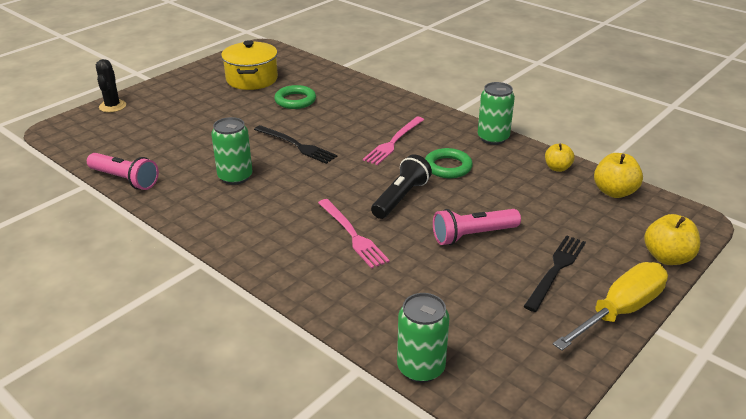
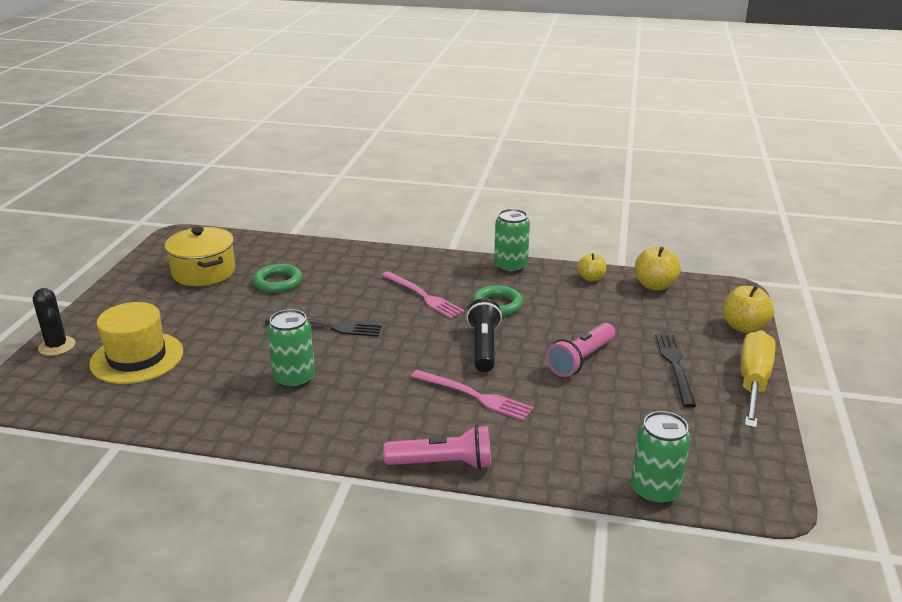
camera: 30 degrees left, 5 degrees down
pink flashlight [87,153,159,190] -> pink flashlight moved to [383,425,491,470]
pink fork [363,117,424,165] -> pink fork turned 45 degrees counterclockwise [381,271,465,319]
none -> yellow hat [89,302,183,384]

